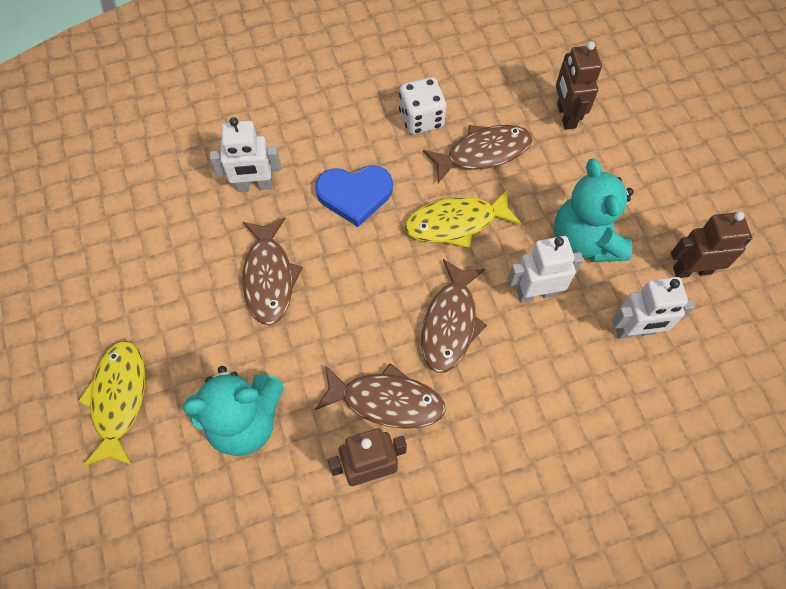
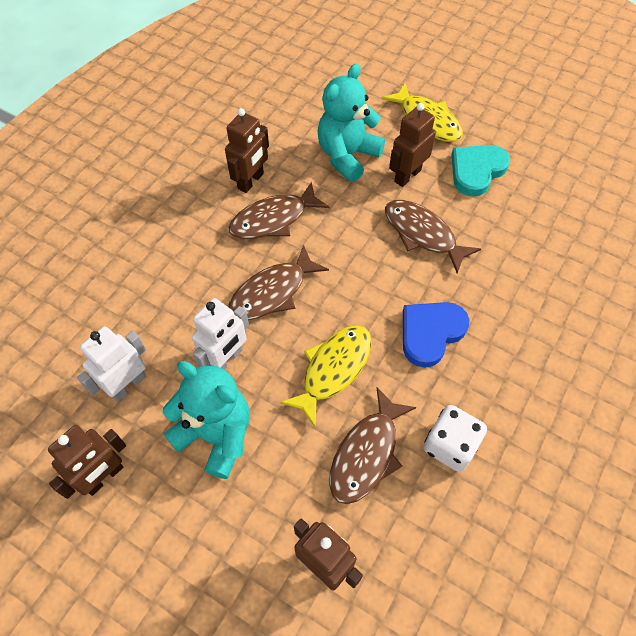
camera: 140 degrees right, 5 degrees down
white robot [210,117,281,192] -> none
brown fish [421,259,487,373] -> brown fish turned 105 degrees counterclockwise [229,245,329,320]
none -> brown robot [389,103,436,187]
none -> turquoise heart [451,145,510,197]

